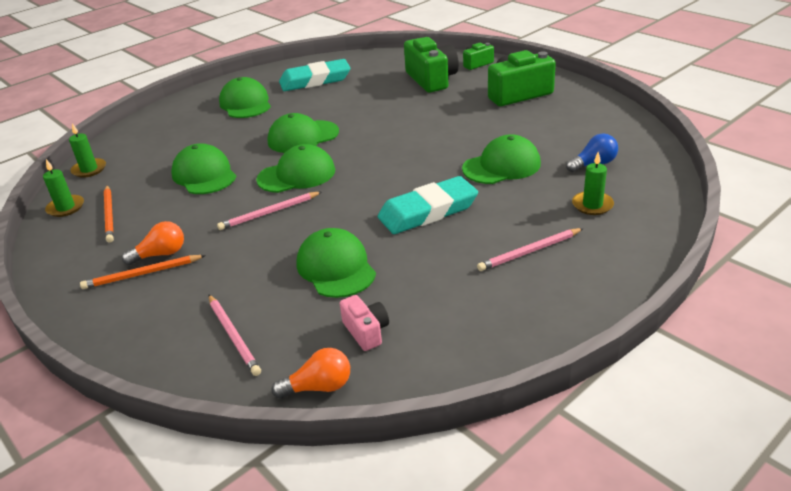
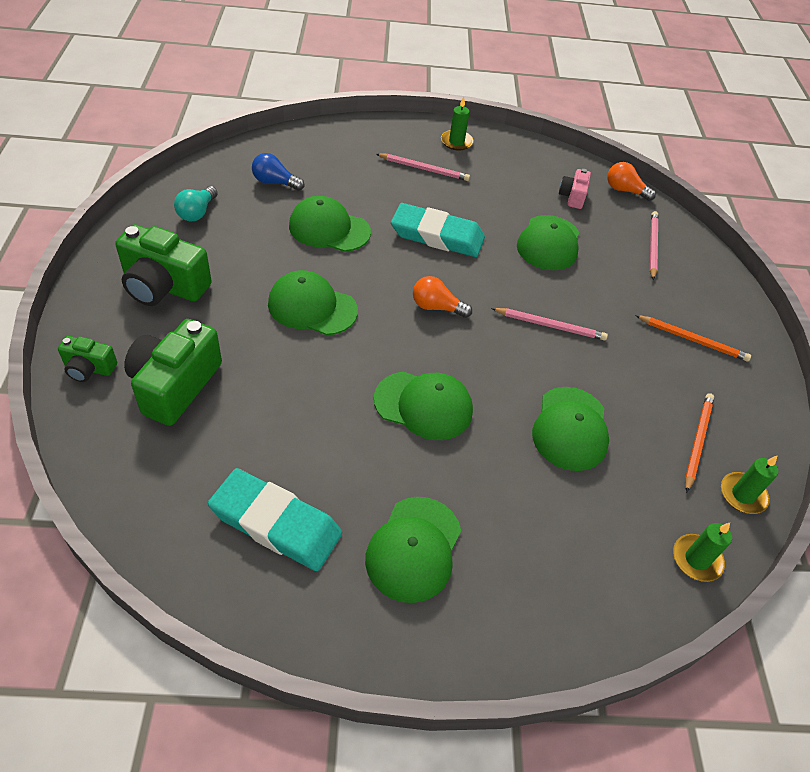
camera: 145 degrees left, 15 degrees up
orange light bulb [122,221,184,265] -> orange light bulb moved to [413,276,472,318]
green cap [256,144,335,193] -> green cap moved to [268,270,358,335]
green candle [572,152,614,215] -> green candle moved to [441,97,474,151]
none -> turquoise light bulb [174,186,218,221]

